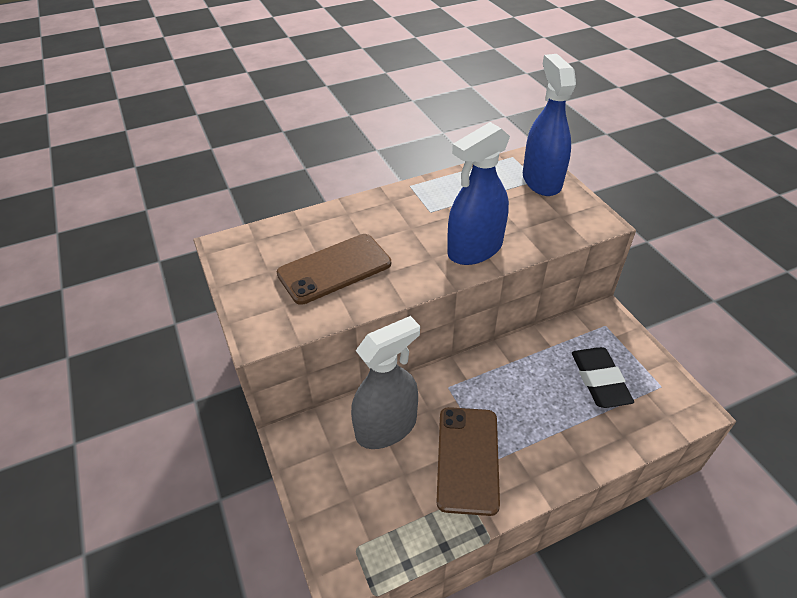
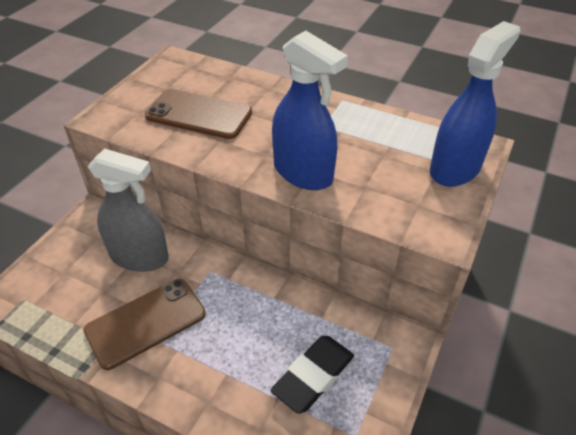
camera: 50 degrees right, 0 degrees up
blue spray bottle [447,122,510,265] -> blue spray bottle turned 150 degrees counterclockwise [272,31,348,190]

